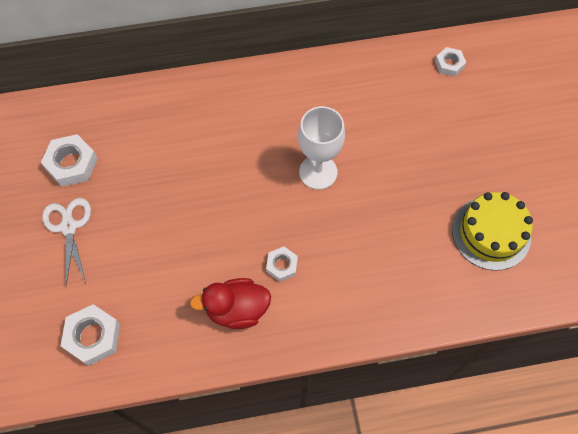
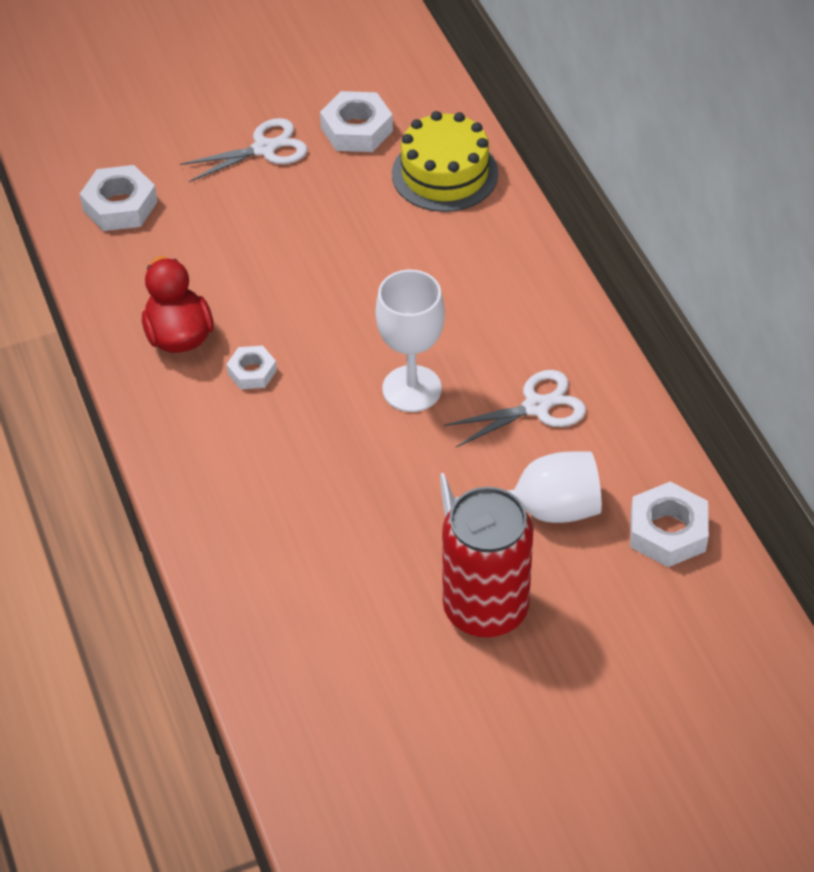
camera: 80 degrees right, 15 degrees down
white nut [435,47,466,77] -> white nut [630,482,709,567], size x1.64
yellow cake [452,192,533,271] -> yellow cake moved to [392,111,498,212]
none -> white goblet [440,451,602,523]
none -> red can [442,487,534,637]
none -> white scissors [444,370,586,447]

